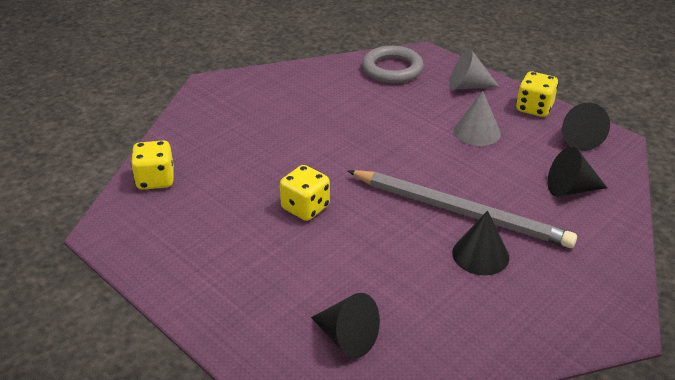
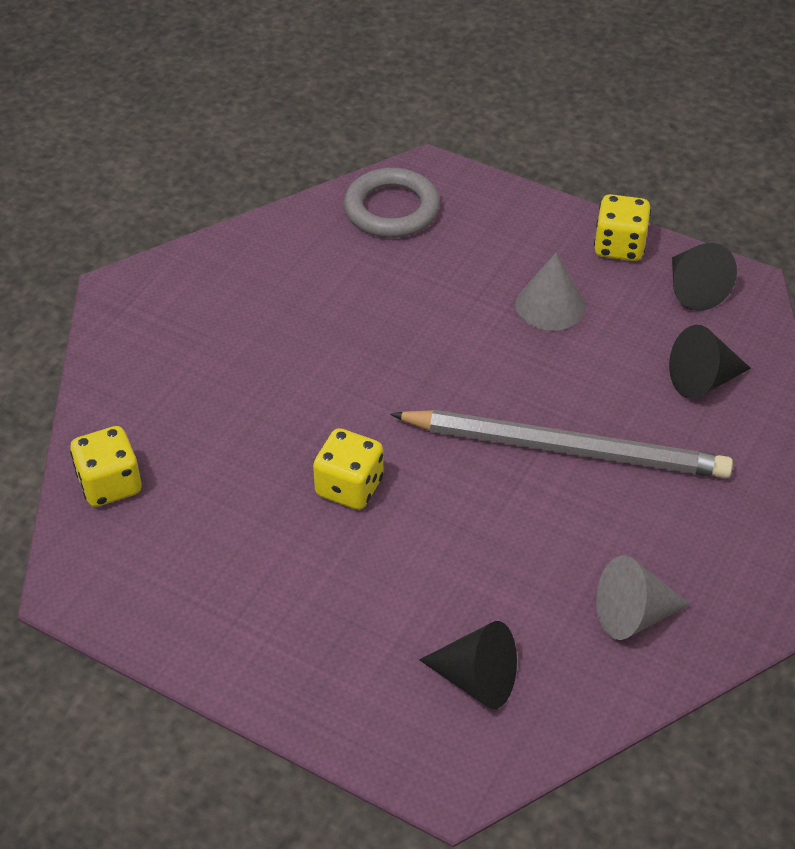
camera: 15 degrees left, 10 degrees up
grey cone [449,49,500,90] -> grey cone moved to [596,555,691,640]
black cone [452,211,509,275] -> none

